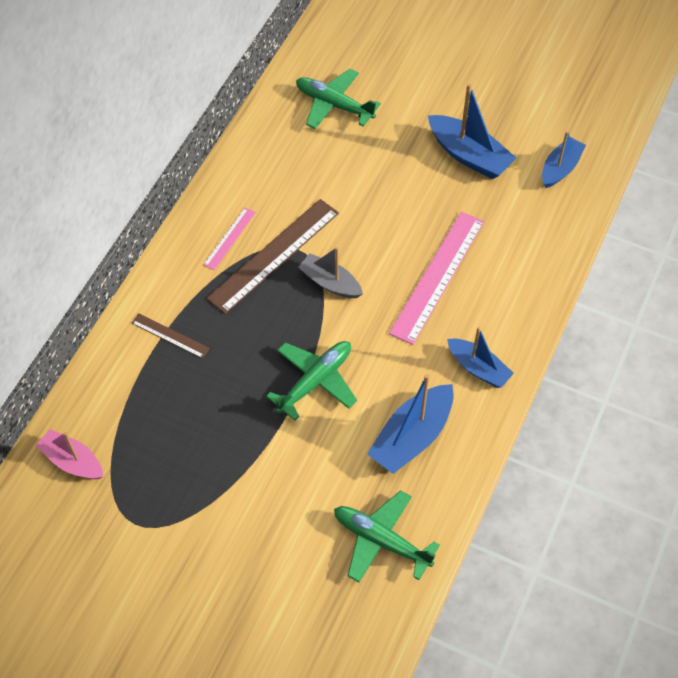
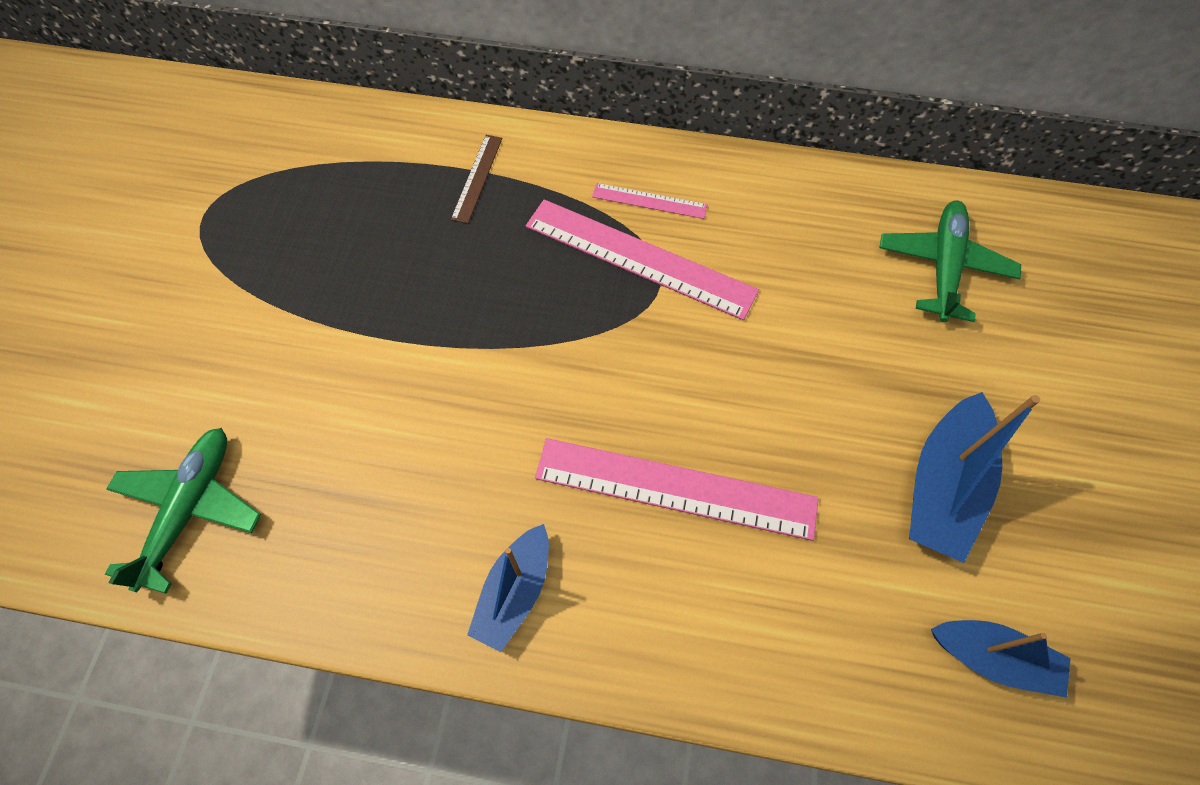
camera: 75 degrees right, 5 degrees up
pink boat [36,429,103,479] -> none
brown ruler [206,199,339,314] -> pink ruler [526,199,759,320]
green plane [266,341,357,420] -> none
grey boat [298,247,363,298] -> none
blue boat [367,374,454,474] -> none

